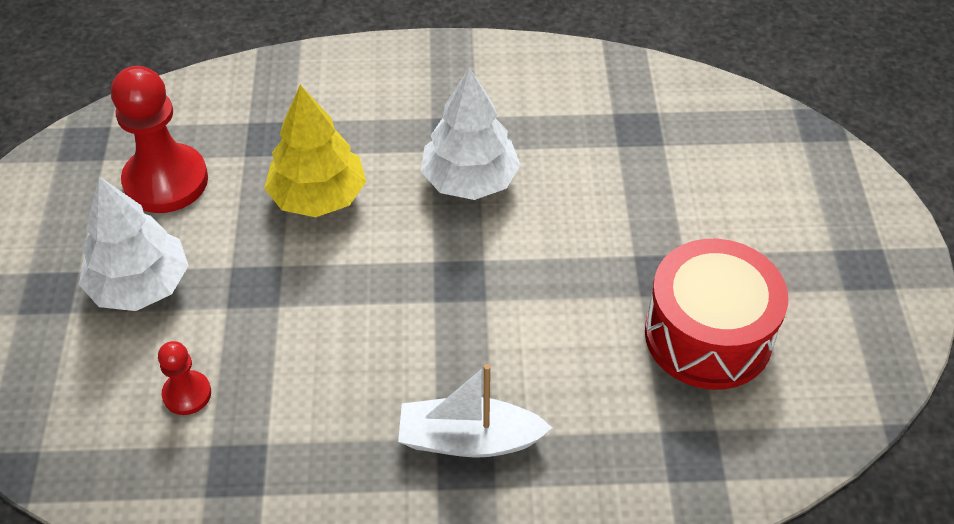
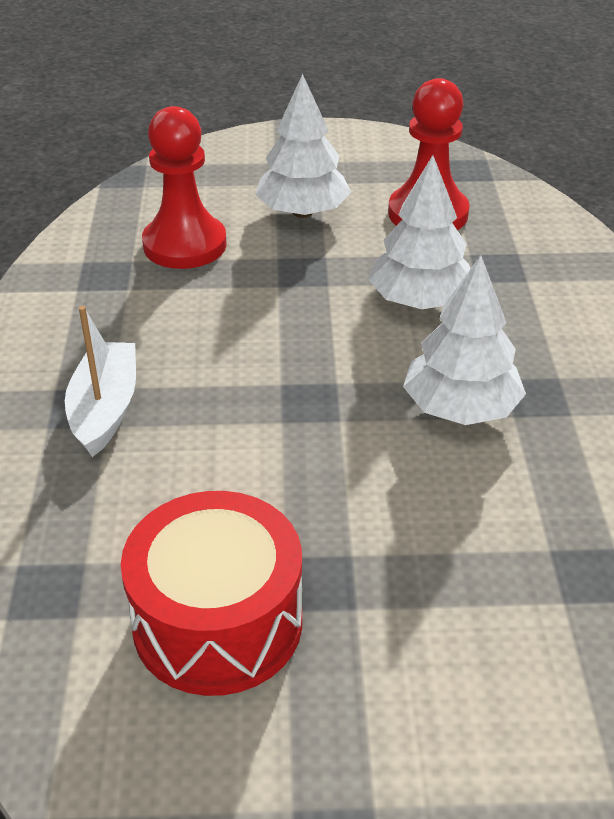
camera: 90 degrees right, 10 degrees down
red pawn [158,341,211,415] -> red pawn [142,106,227,269], size x2.00
yellow tree [264,85,366,217] -> white tree [368,155,471,309]

